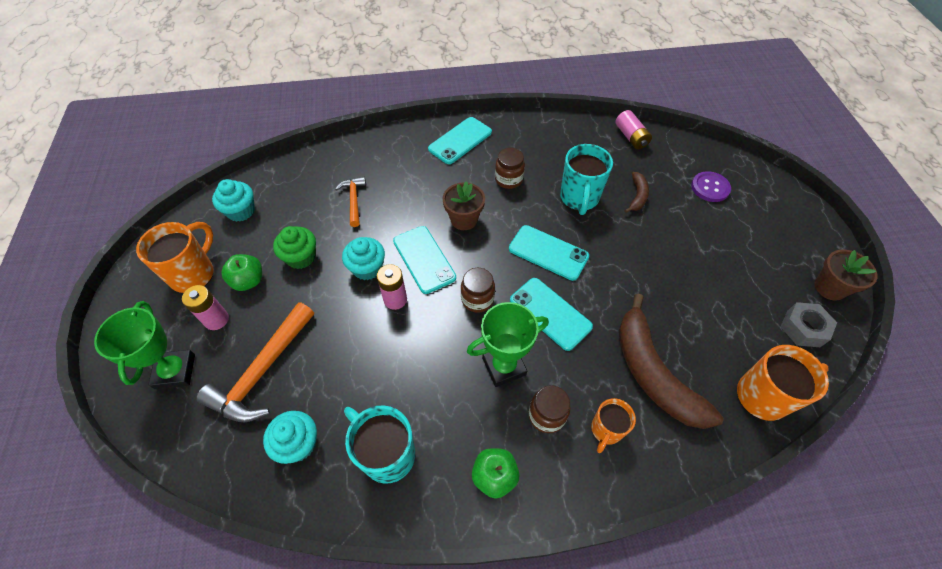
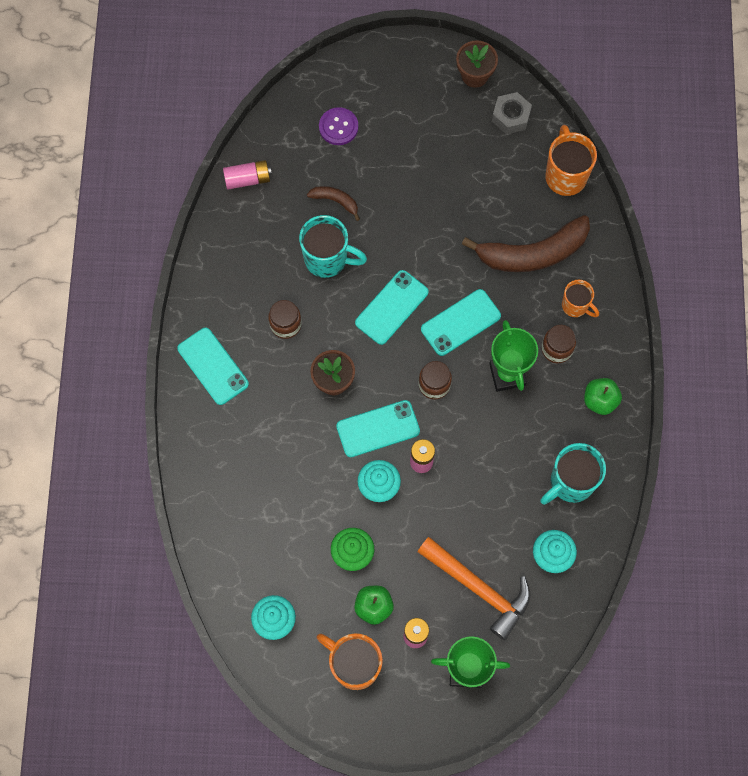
camera: 80 degrees left, 15 degrees up
orange hammer [335,177,366,227] -> none

